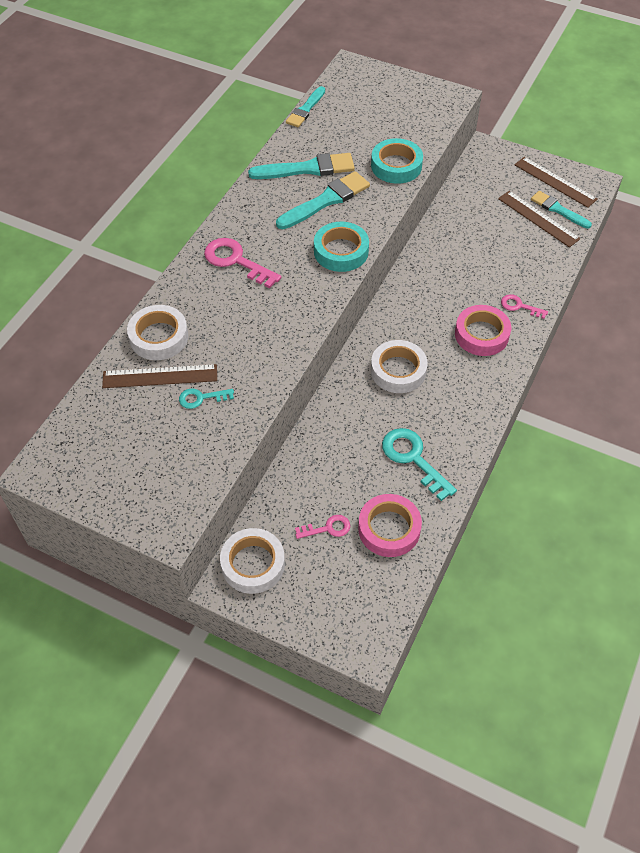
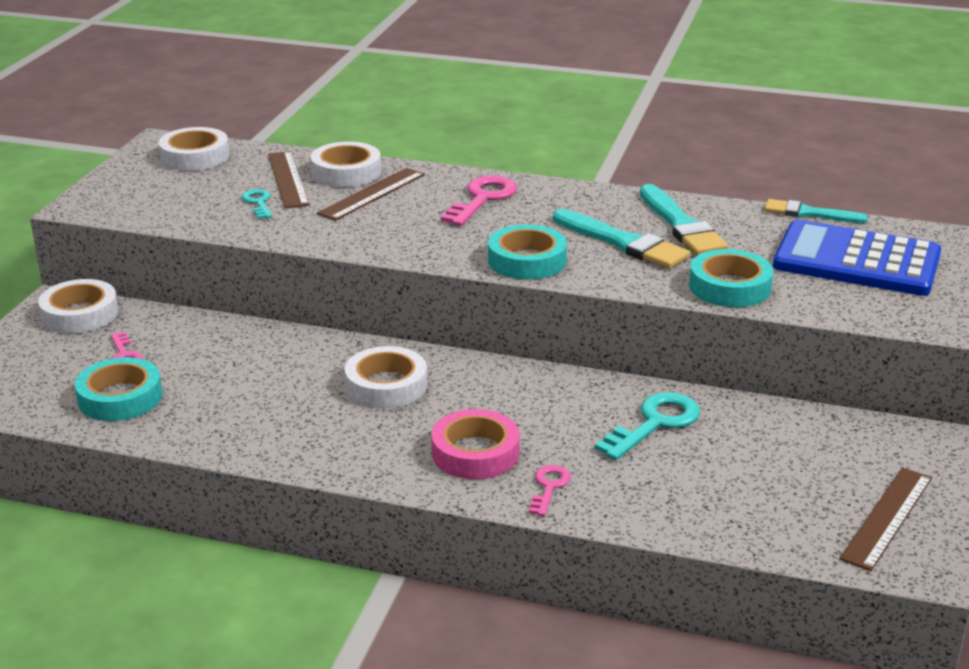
camera: 80 degrees right, 25 degrees down
pink tape [358,494,422,557] -> turquoise tape [75,357,162,421]
turquoise key [382,428,457,501] -> turquoise key moved to [595,392,700,460]
brown ruler [498,191,580,247] -> brown ruler moved to [317,168,425,221]
turquoise brush [531,191,592,229] -> none
none -> white tape [158,127,229,171]
none -> blue calculator [773,220,941,296]

